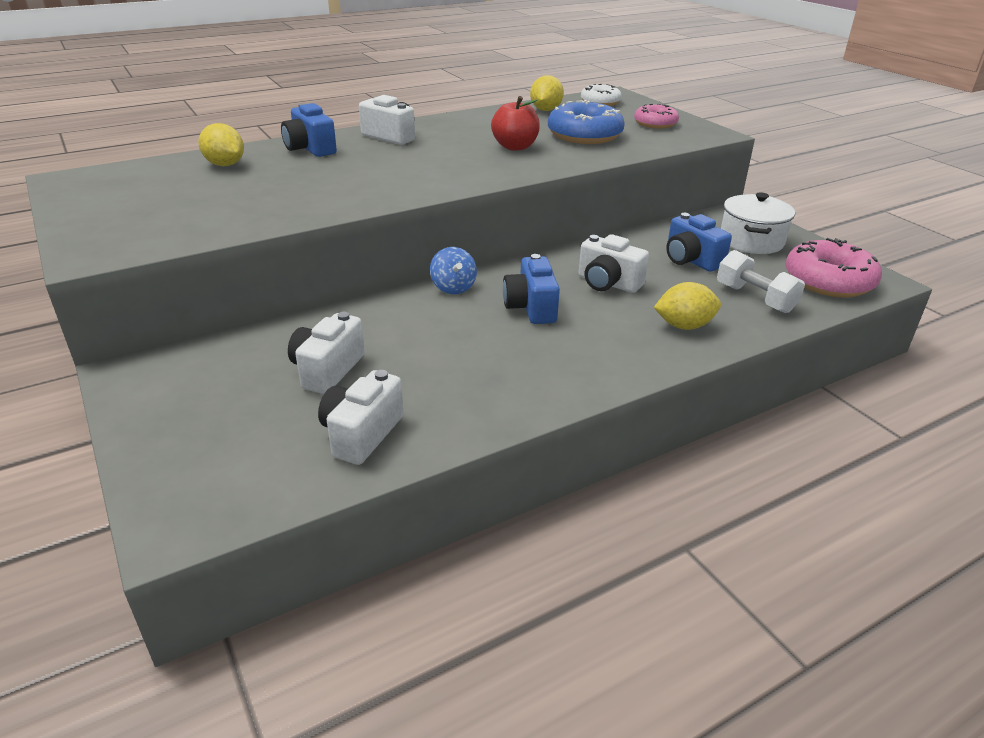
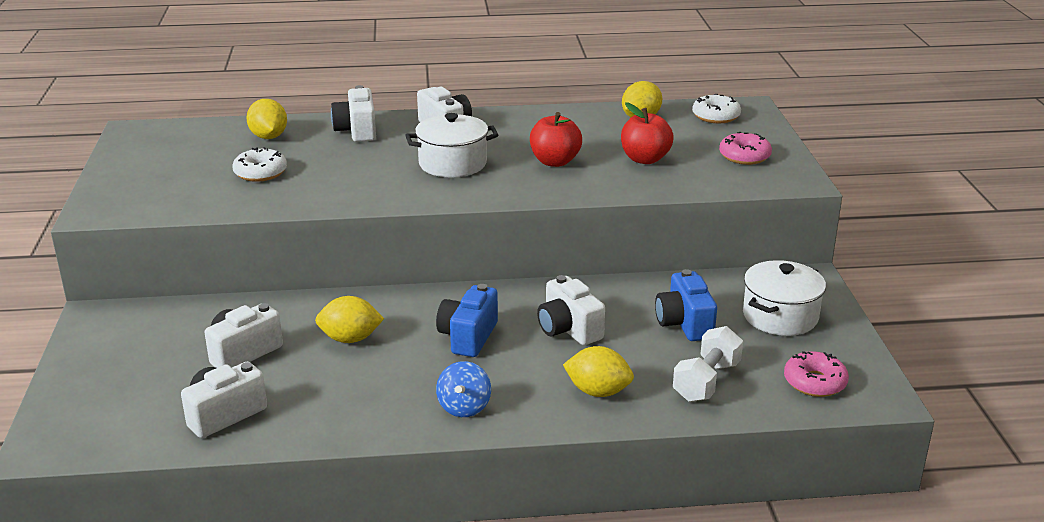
camera: 25 degrees right, 5 degrees down
blue camera [281,103,337,157] -> white camera [331,85,376,142]
blue spinning top [430,247,477,294] -> blue spinning top moved to [436,361,491,417]
blue donut [548,100,625,144] -> red apple [621,102,674,164]
white dumbbell [717,250,805,313] -> white dumbbell turned 45 degrees clockwise [673,326,743,402]
pink donut [785,238,882,298] -> pink donut [784,351,849,397], size x0.61
none -> white donut [233,147,287,182]
none -> yellow lemon [315,296,384,343]
none -> white pot [405,113,498,177]

